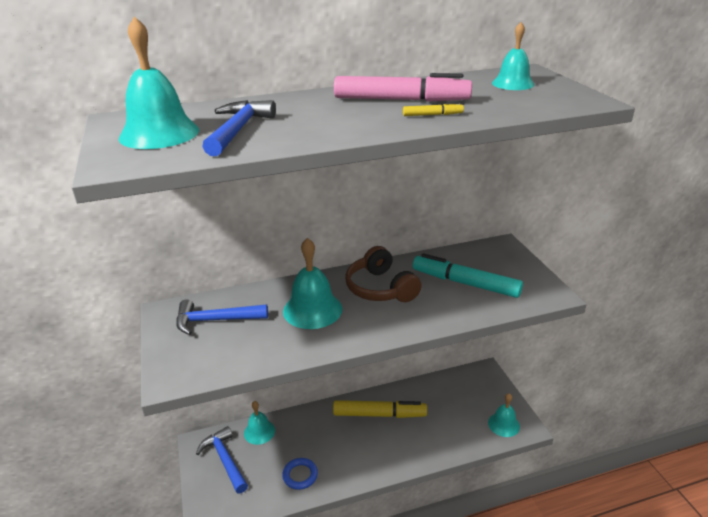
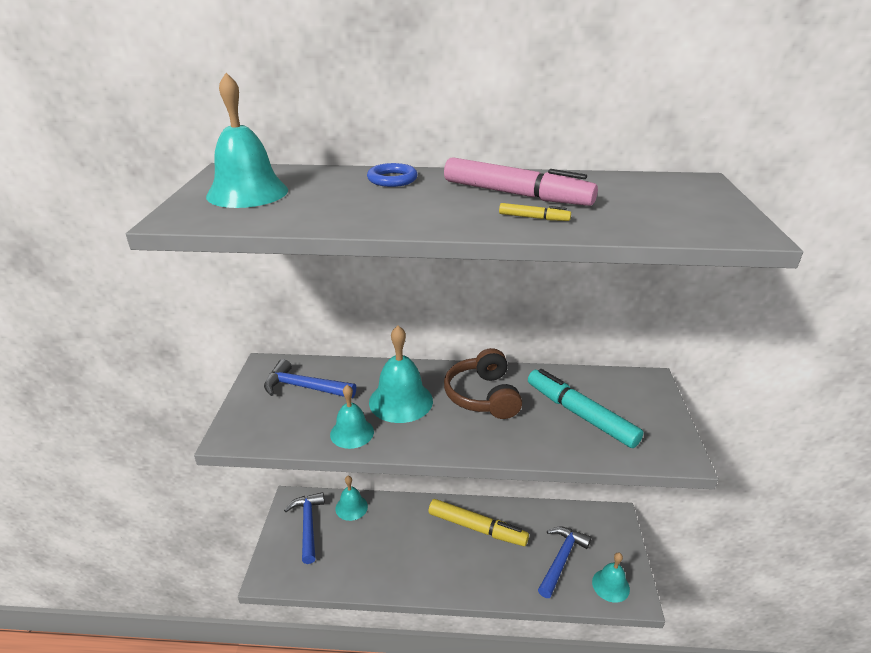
camera: 20 degrees right, 0 degrees up
blue hammer [202,100,276,156] -> blue hammer moved to [538,526,591,598]
blue ring [282,458,318,490] -> blue ring moved to [367,163,418,187]
turquoise bell [492,22,535,90] -> turquoise bell moved to [330,385,374,449]

